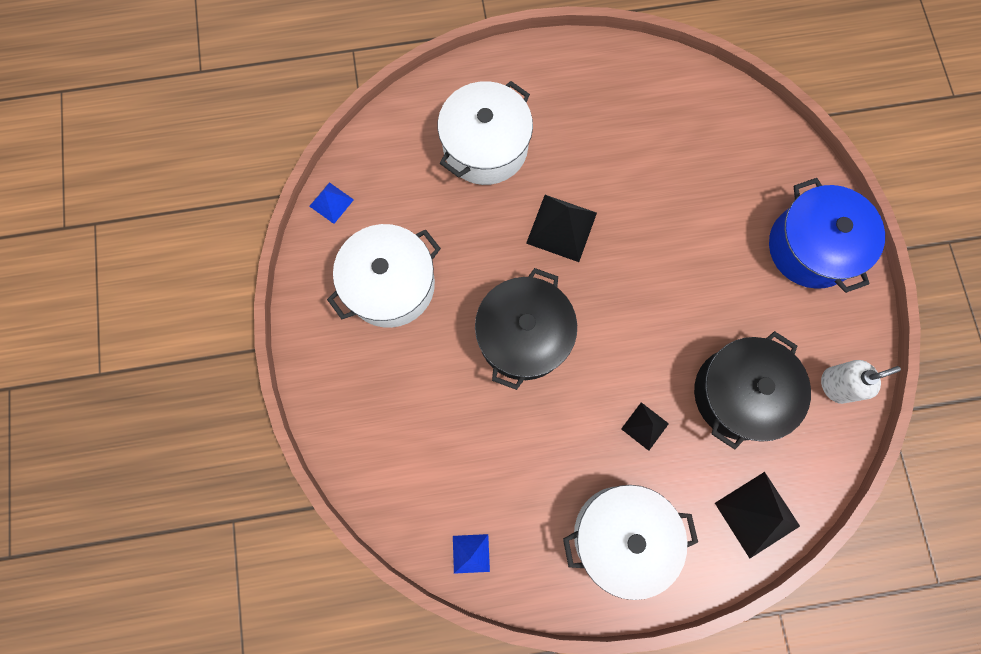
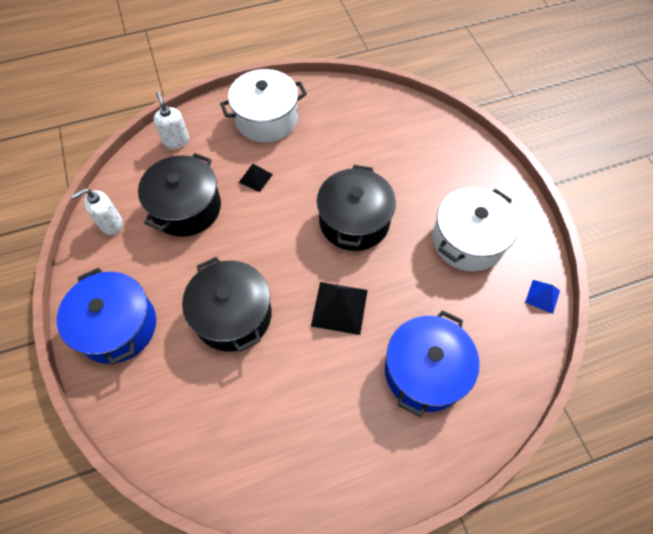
camera: 170 degrees right, 15 degrees down
white pot [438,81,533,185] -> blue pot [385,310,479,417]
blue pyramid [453,534,490,574] -> none
black pyramid [715,472,800,558] -> white soap dispenser [154,92,189,149]
none -> black pot [182,257,272,352]

